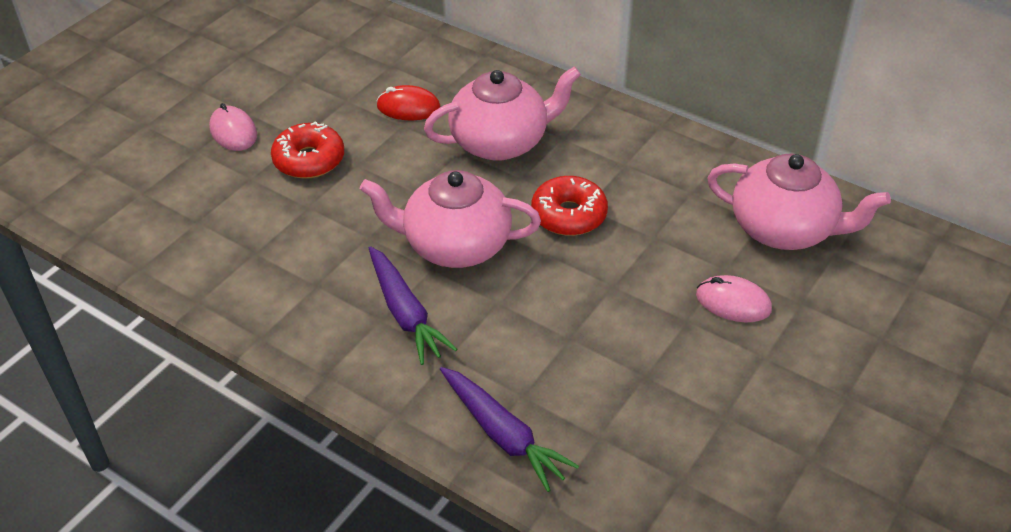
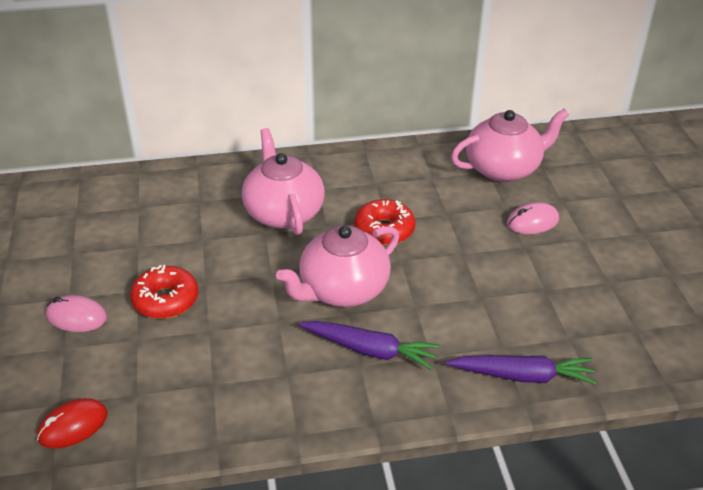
camera: 45 degrees left, 5 degrees down
red mouse [377,85,440,120] -> red mouse moved to [37,398,108,449]
pink teapot [424,66,581,161] -> pink teapot turned 45 degrees counterclockwise [242,128,325,235]

